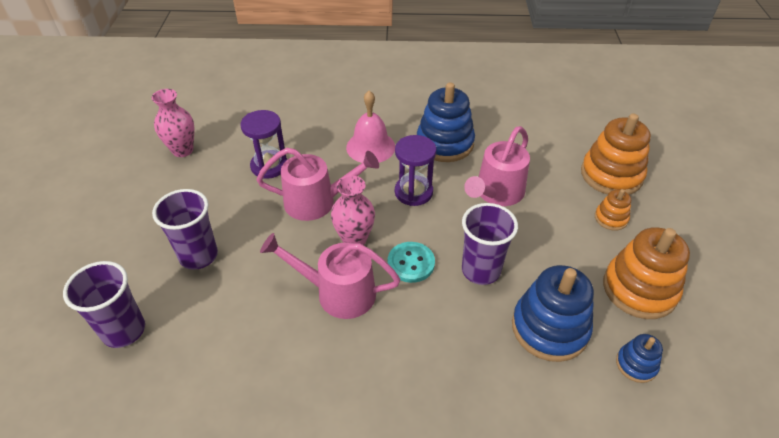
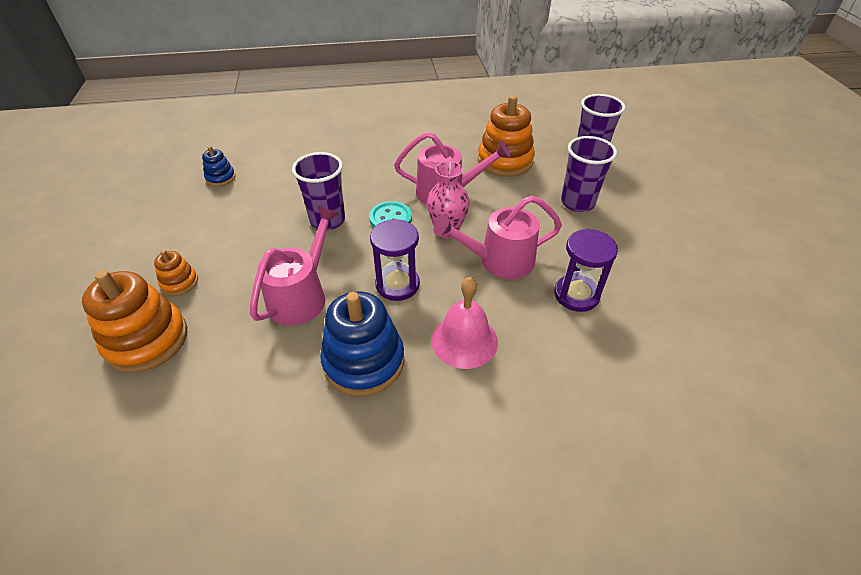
camera: 170 degrees right, 0 degrees up
pink vase [152,89,195,157] -> none
blue stacking toy [512,265,594,362] -> none
orange stacking toy [603,227,690,319] -> orange stacking toy moved to [478,95,535,177]

